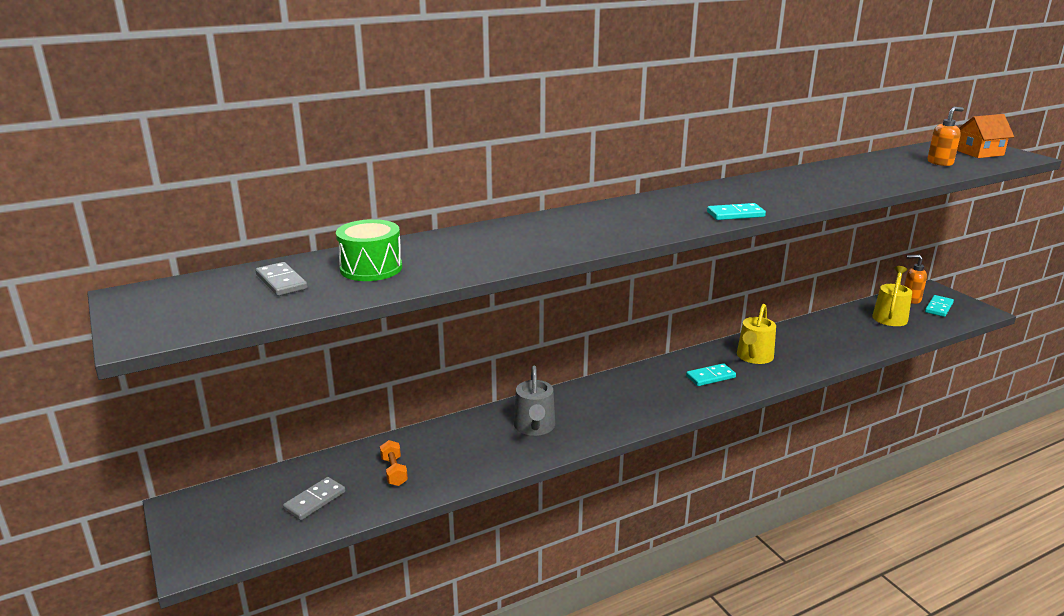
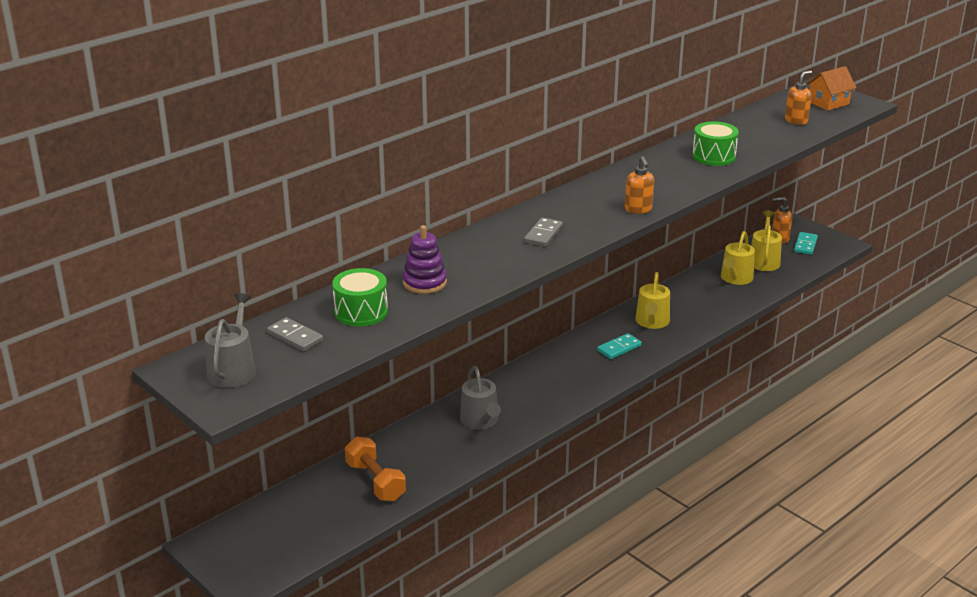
camera: 15 degrees left, 5 degrees up
grey domino [283,477,345,520] -> grey domino moved to [524,217,563,247]
orange dumbbell [380,440,408,486] -> orange dumbbell [345,437,406,501], size x1.67
turquoise domino [707,203,766,220] -> orange soap dispenser [625,156,654,214]
none -> grey watering can [205,293,256,388]
none -> purple stacking toy [403,225,447,294]
none -> green drum [692,121,739,166]
none -> yellow watering can [721,231,755,285]

